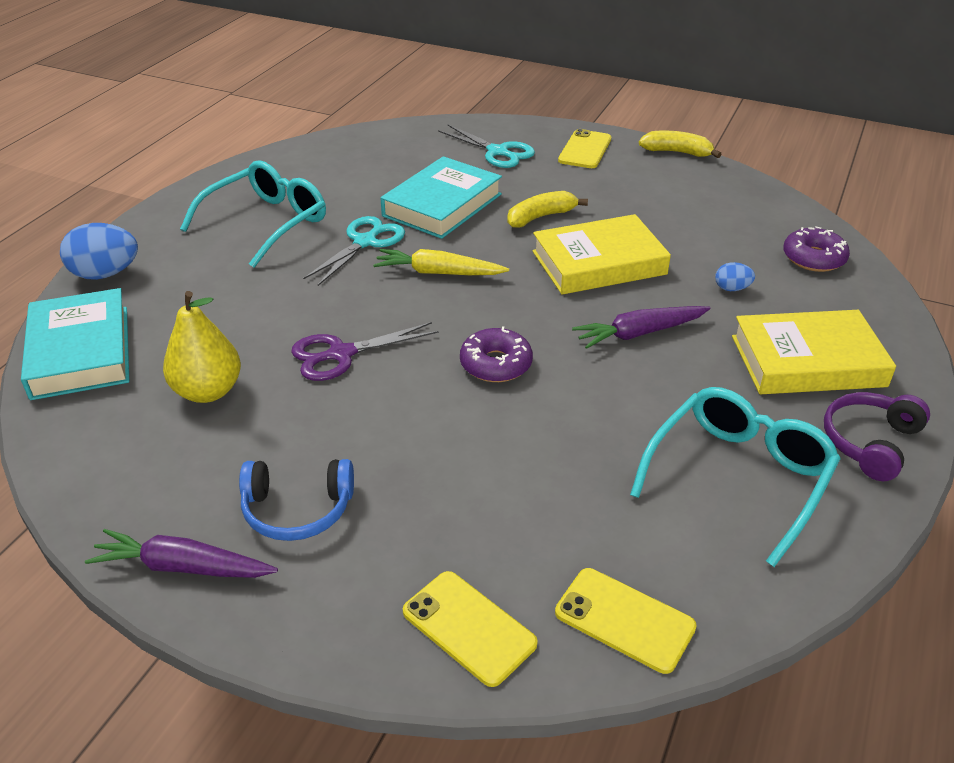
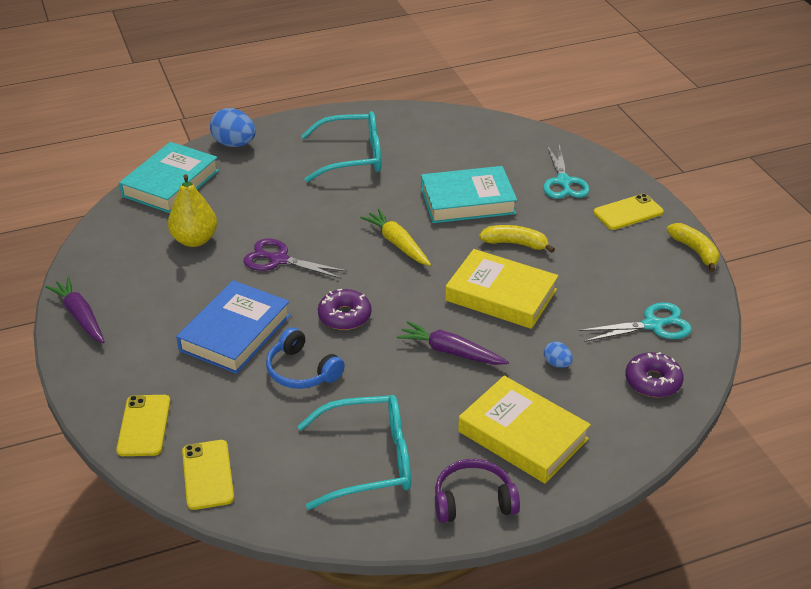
camera: 45 degrees right, 0 degrees up
blue headphones [239,459,354,541] -> blue headphones moved to [266,327,345,389]
turquoise scissors [303,216,405,286] -> turquoise scissors moved to [579,302,692,342]
none -> blue book [176,280,291,374]

